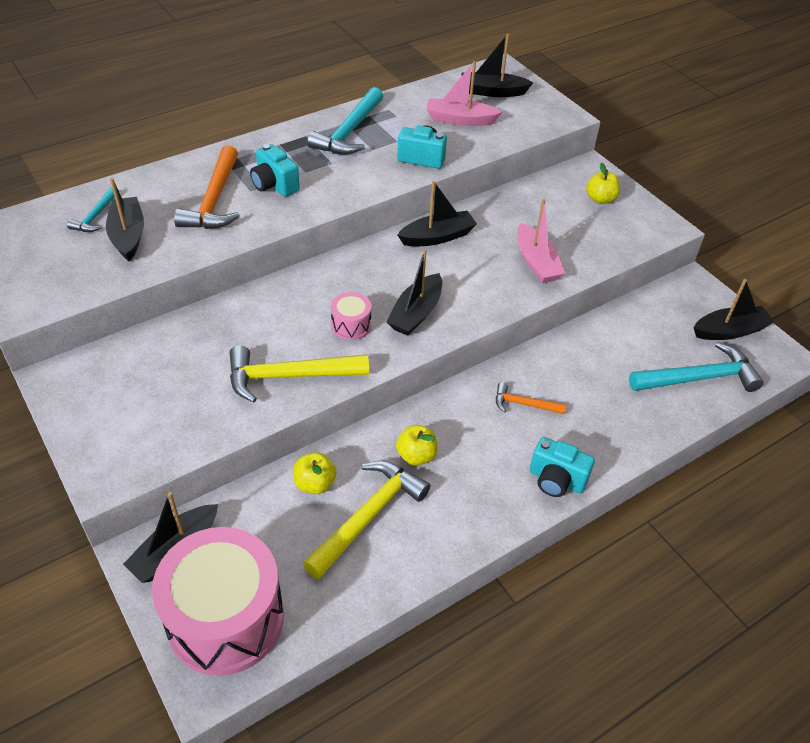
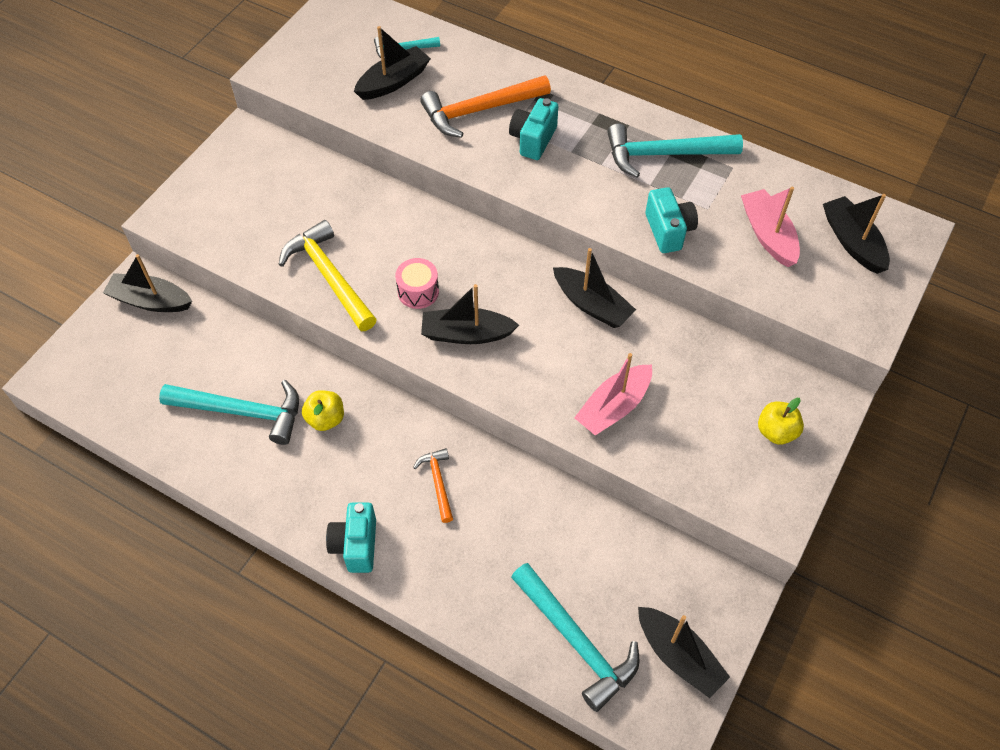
camera: 65 degrees right, 10 degrees up
pink drum [152,527,284,676] -> none
yellow apple [293,452,337,494] -> none
yellow hammer [303,461,430,579] -> turquoise hammer [159,380,299,445]

